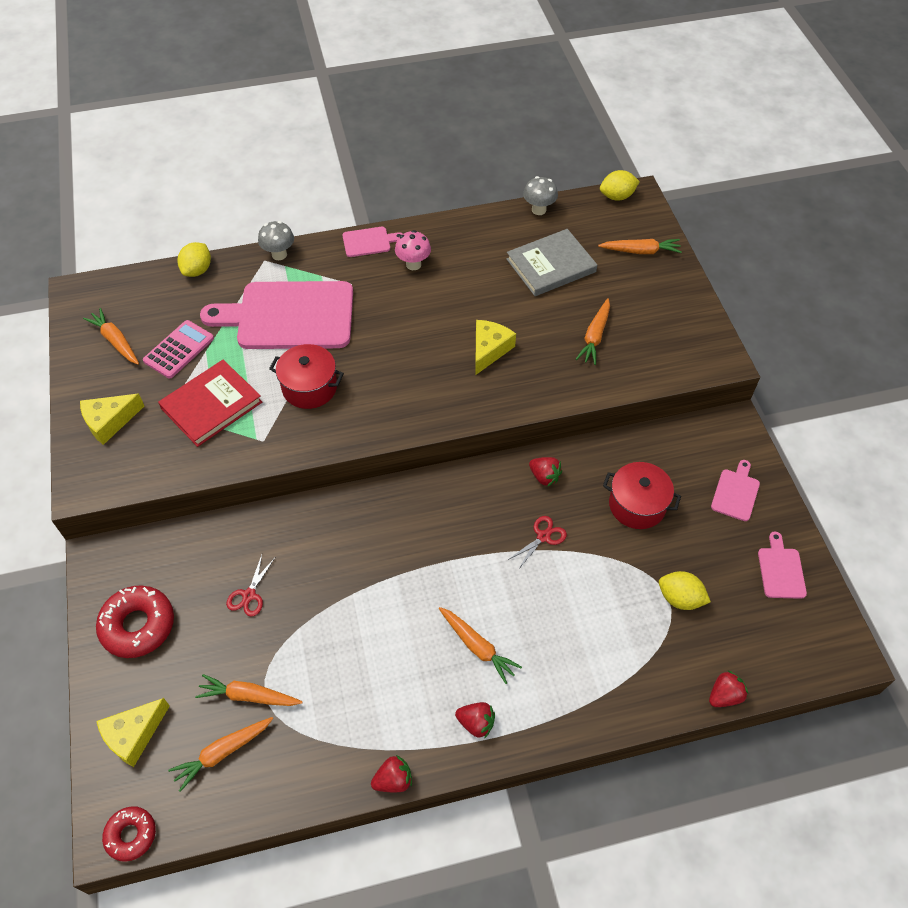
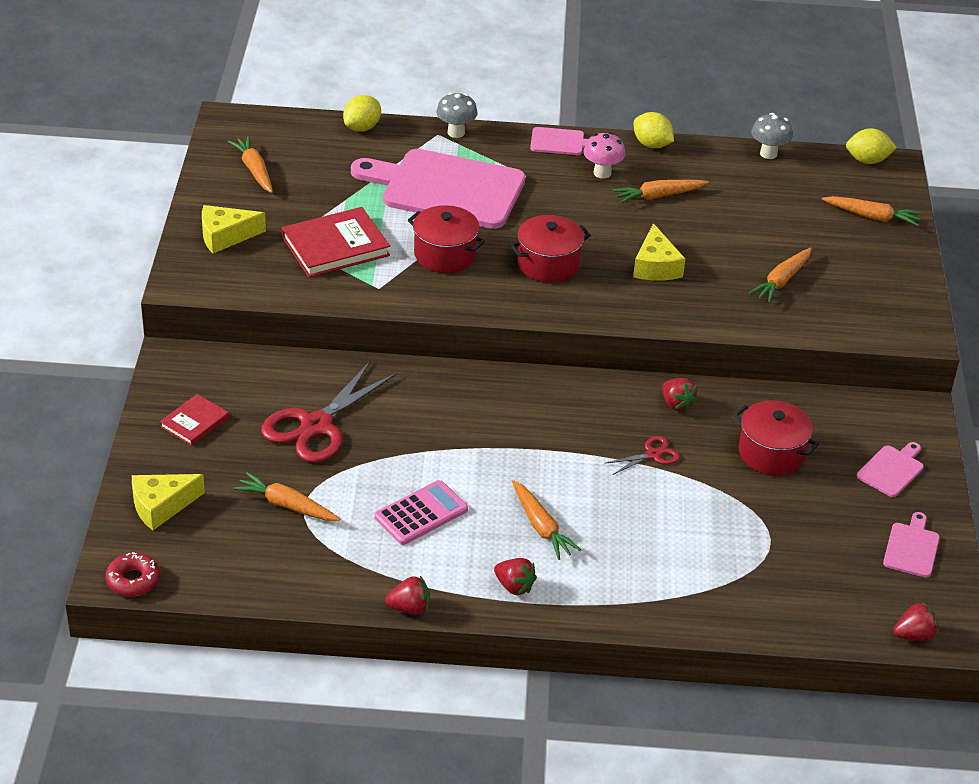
camera: 15 degrees right, 15 degrees down
red donut [96,585,174,658] -> red book [160,394,229,446]
pink calculator [143,320,214,379] -> pink calculator moved to [375,480,468,545]
orange carrot [168,717,273,792] -> orange carrot moved to [613,180,708,203]
red scissors [226,555,275,617] -> red scissors [261,361,397,463], size x2.10
yellow cheese [475,320,516,375] -> yellow cheese turned 135 degrees clockwise [633,223,685,281]
grey book [506,229,597,296] -> none
yellow lemon [659,571,711,610] -> yellow lemon moved to [634,112,674,148]
red strawberry [709,670,748,707] -> red strawberry moved to [893,602,938,641]
none -> red pot [510,215,591,283]

